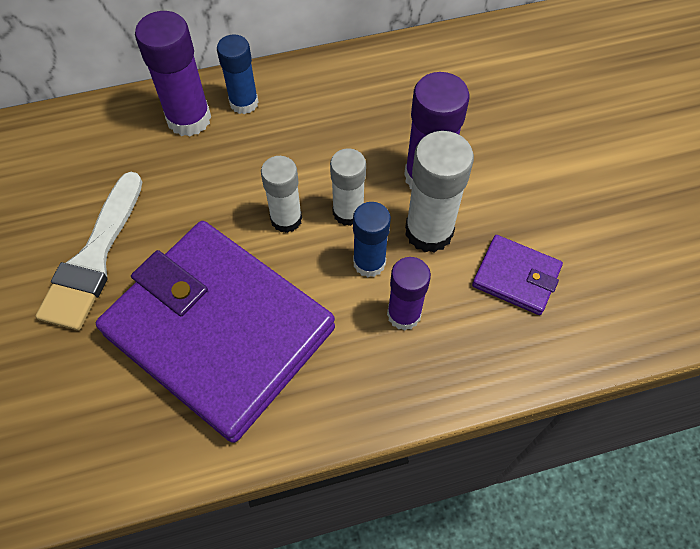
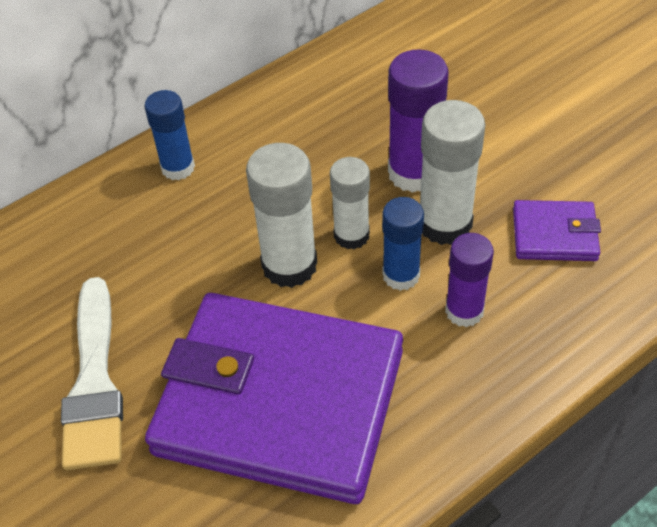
camera: 20 degrees left, 10 degrees down
purple glue stick [135,11,211,136] -> none
white glue stick [261,156,302,233] -> white glue stick [246,143,317,288], size x1.51

